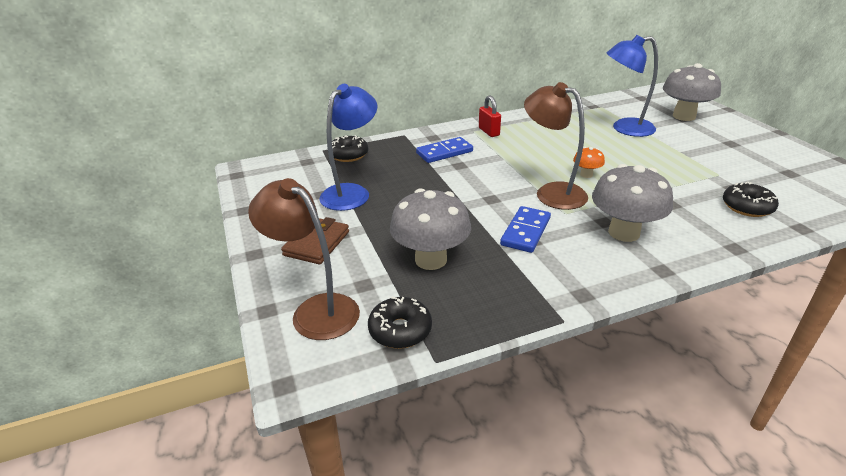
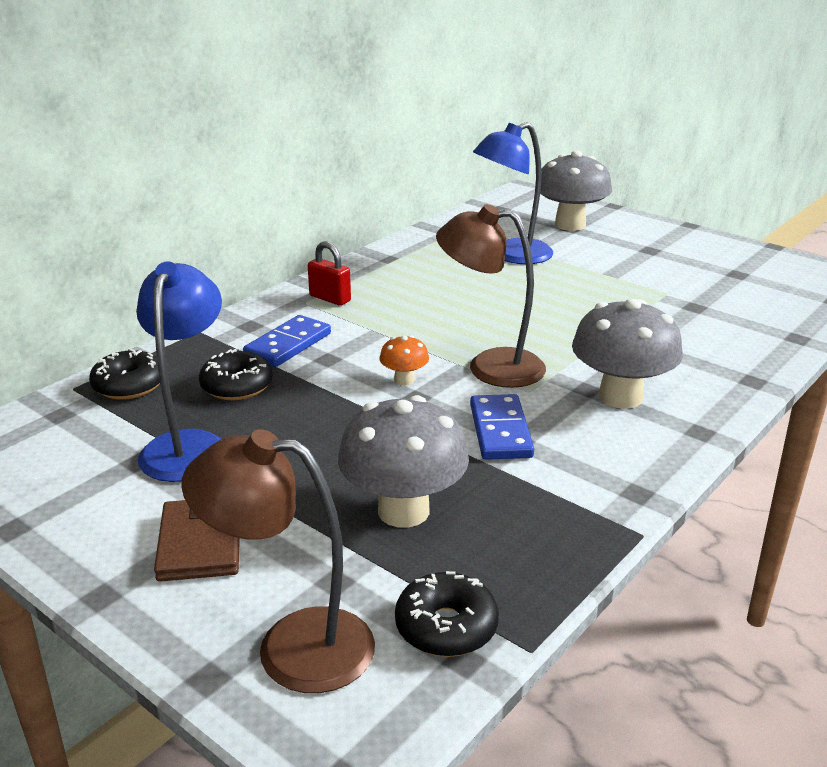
camera: 30 degrees left, 5 degrees down
orange mushroom [573,147,605,178] -> orange mushroom moved to [379,335,429,386]
black donut [723,182,779,217] -> black donut moved to [199,349,273,400]

